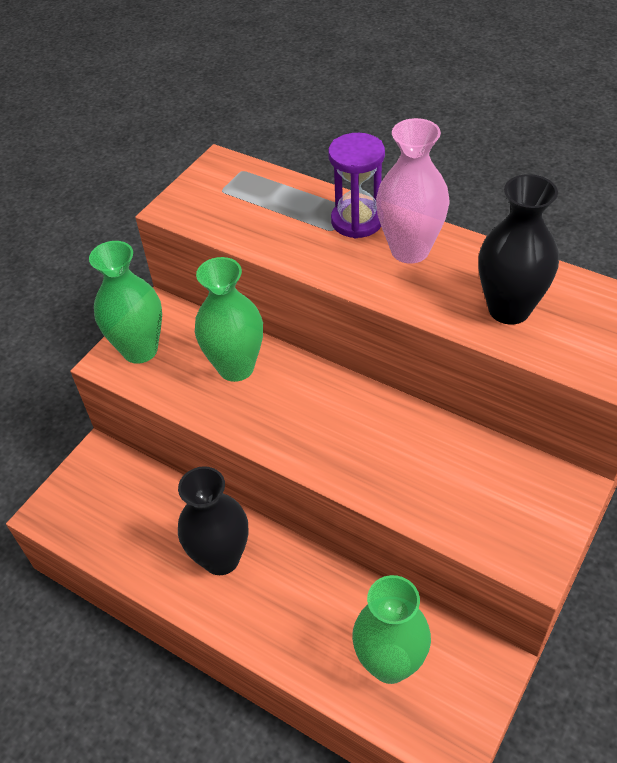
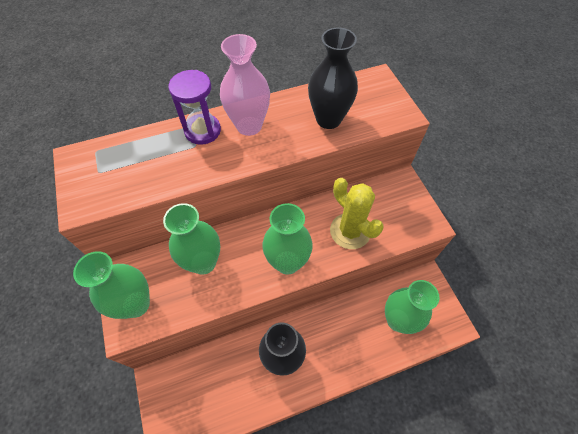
camera: 55 degrees left, 10 degrees up
none -> green vase [263,203,313,275]
none -> yellow cactus [330,178,384,249]

